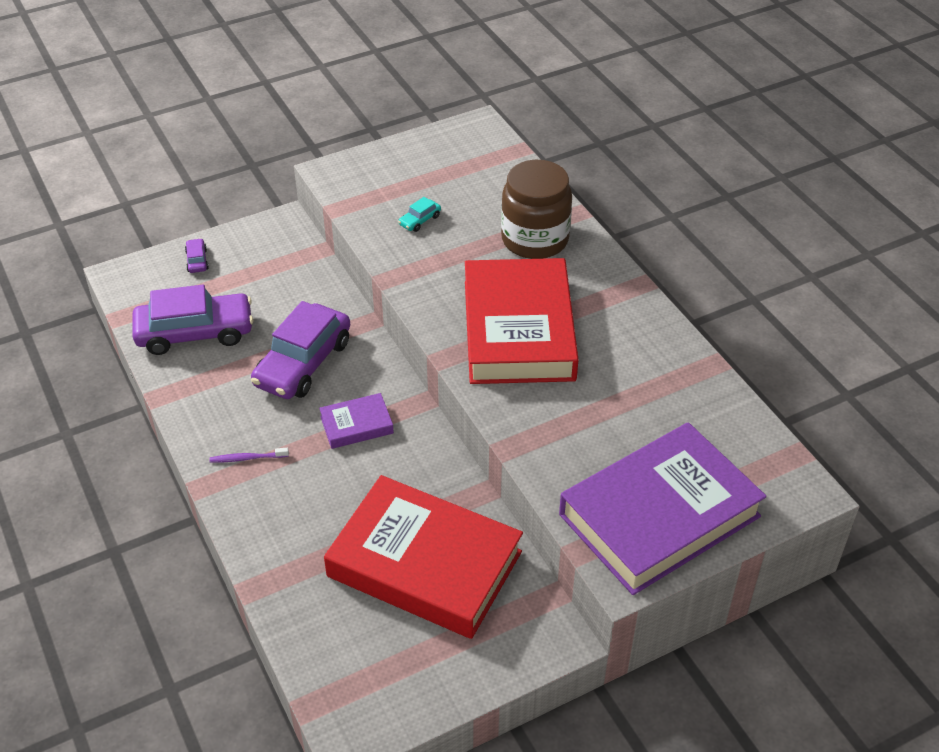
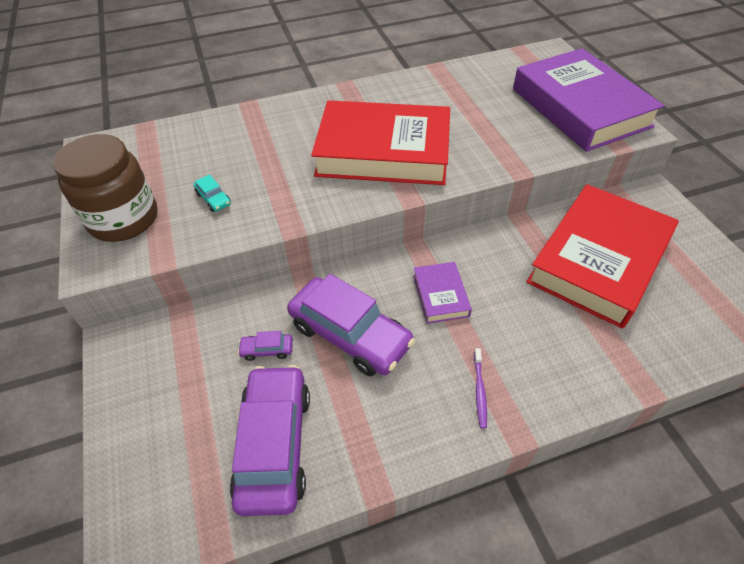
camera: 80 degrees left, 5 degrees up
purple car [185,238,209,273] -> purple car moved to [238,331,293,361]
brown jar [501,160,572,259] -> brown jar moved to [53,134,158,242]

